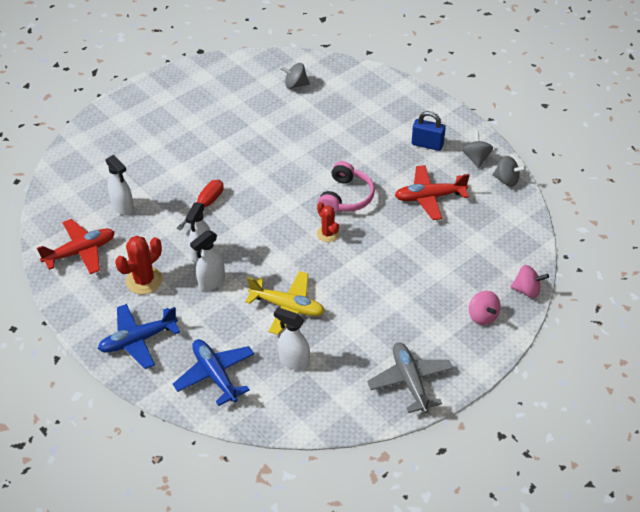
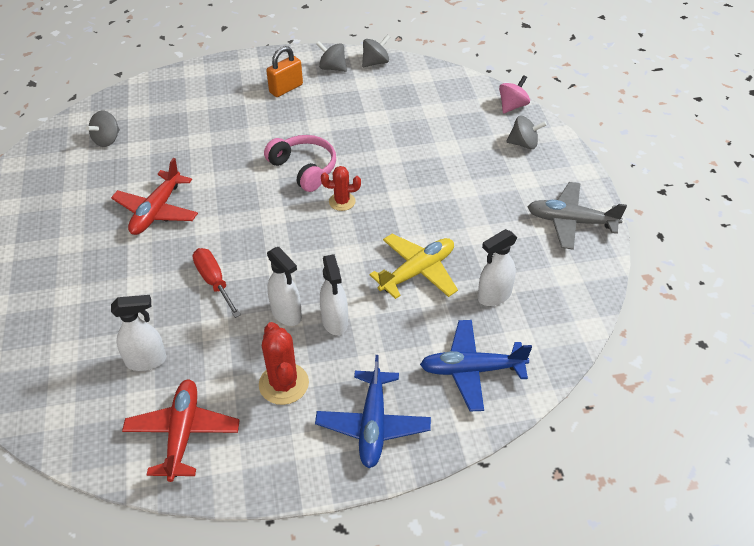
camera: 60 degrees left, 0 degrees up
red plane [395,165,470,220] -> red plane moved to [111,158,198,235]
blue padlock [412,111,446,151] -> orange padlock [266,46,303,97]
pink spinning top [469,291,501,325] -> grey spinning top [506,116,547,149]

